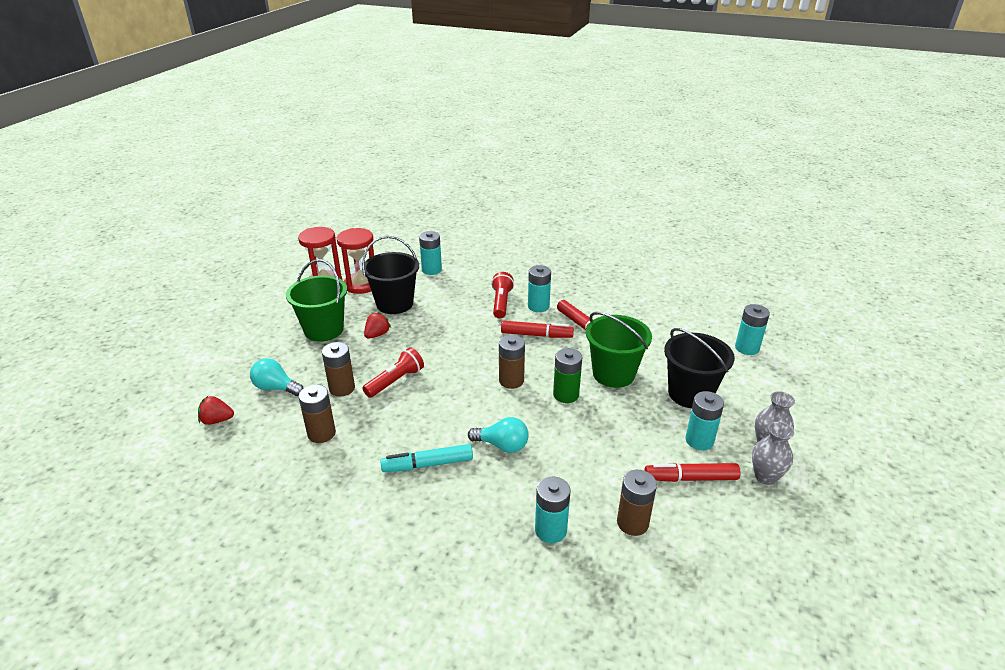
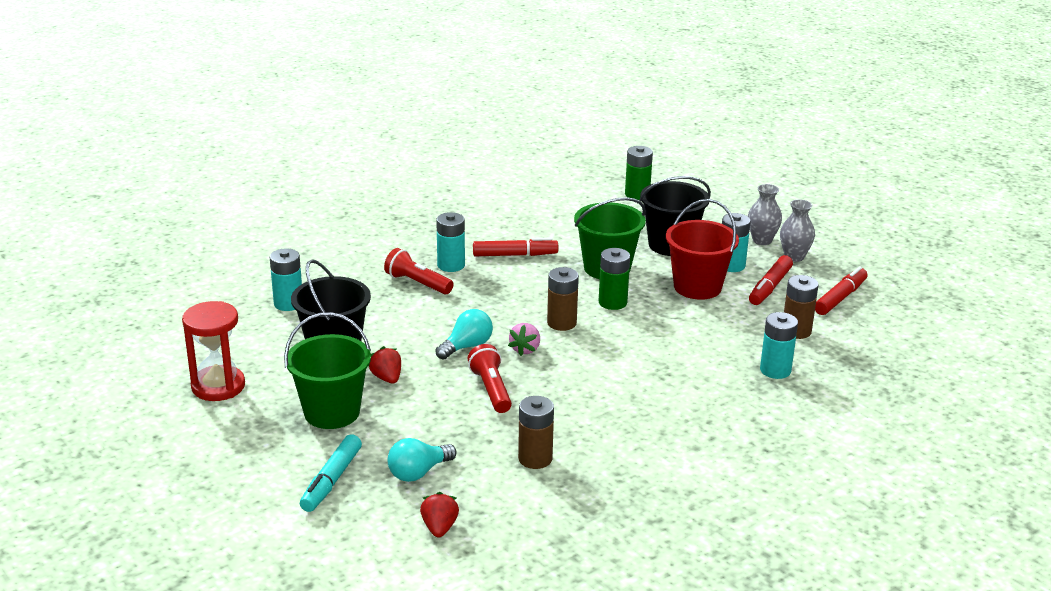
camera: 60 degrees left, 5 degrees down
red strawberry [198,396,234,425] -> red strawberry turned 150 degrees clockwise [420,492,459,538]
brown battery [322,342,355,397] -> none
red hourglass [337,228,374,294] -> none
turquoise marker [380,444,473,472] -> turquoise marker moved to [300,434,362,512]
turquoise light bulb [468,417,529,453] -> turquoise light bulb moved to [436,309,493,360]
red marker [501,321,574,338] -> red marker moved to [815,266,868,315]
turquoise battery [735,304,770,355] -> green battery [625,146,653,200]
none -> pink strawberry [508,323,540,356]
none -> red bucket [666,199,739,300]

